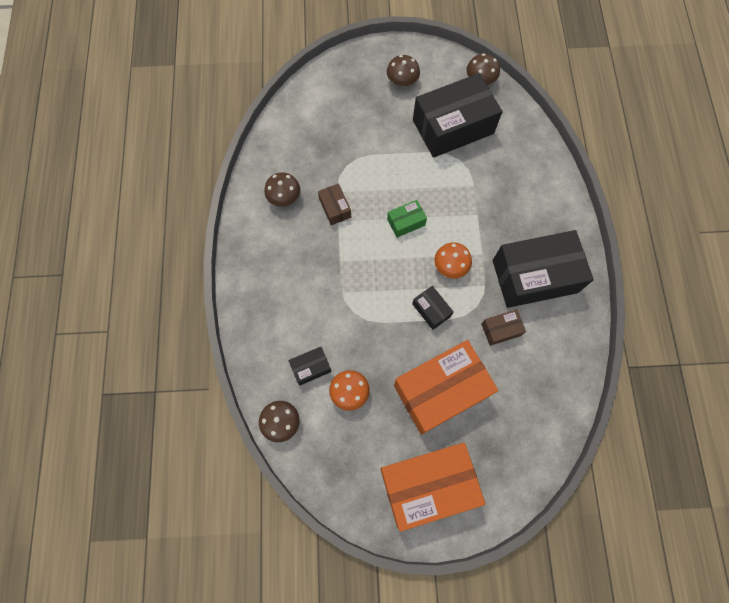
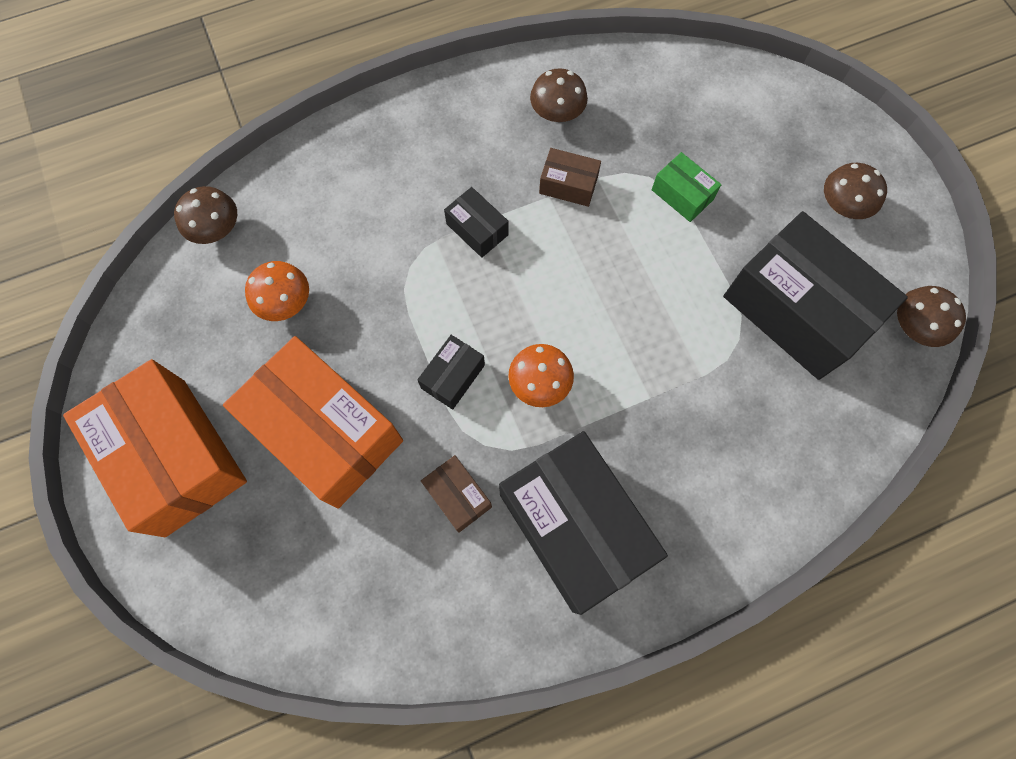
camera: 70 degrees right, 0 degrees up
black box [288,347,332,385] -> black box moved to [444,187,509,258]
brown box [318,183,351,225] -> brown box turned 60 degrees clockwise [539,148,601,207]
green box [387,200,427,238] -> green box moved to [651,152,721,222]

